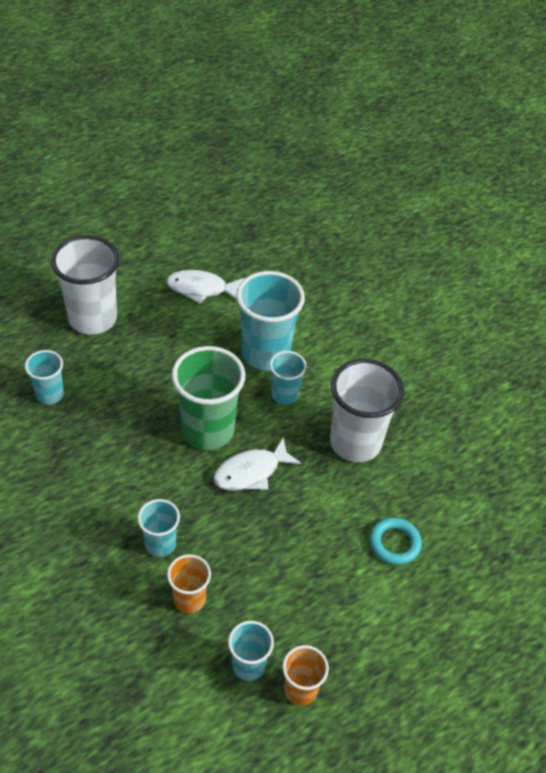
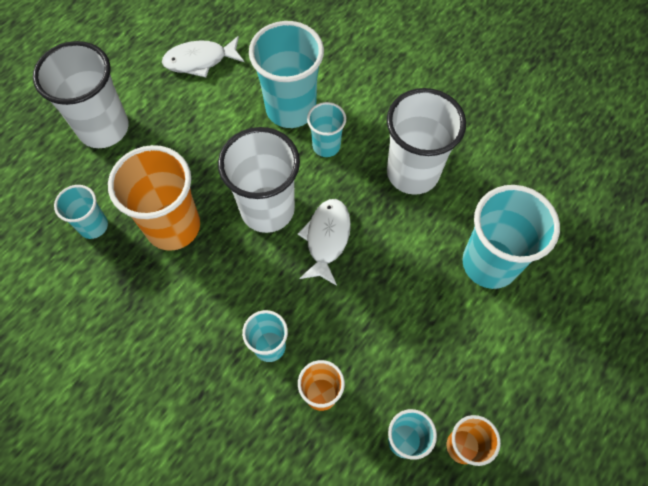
camera: 15 degrees left, 15 degrees up
green cup [172,346,245,450] -> white cup [218,127,300,233]
white fish [213,438,301,491] -> white fish turned 150 degrees clockwise [298,199,351,286]
turquoise ring [370,517,422,565] -> turquoise cup [462,185,560,289]
none -> orange cup [108,145,200,251]

